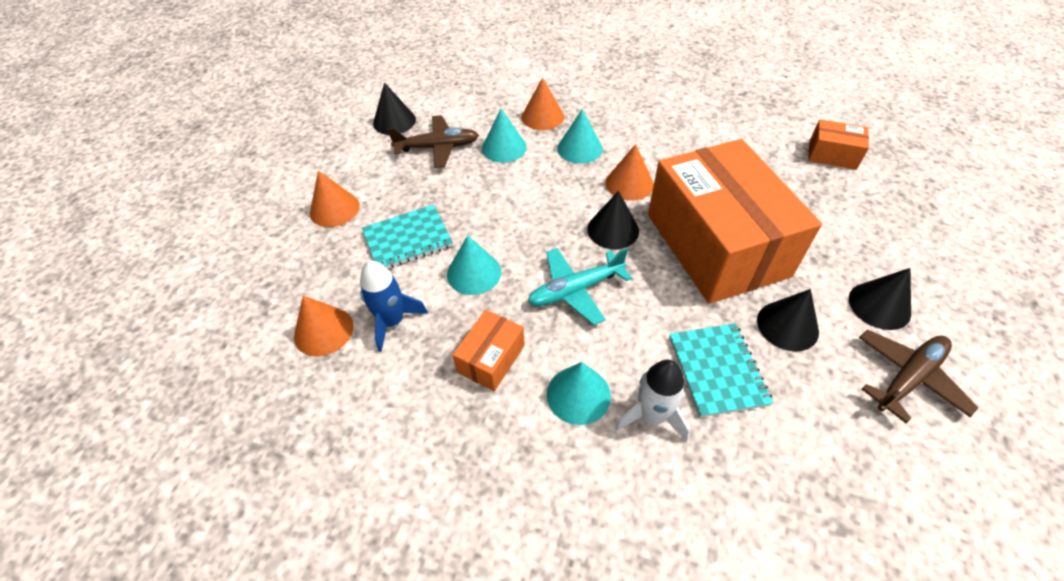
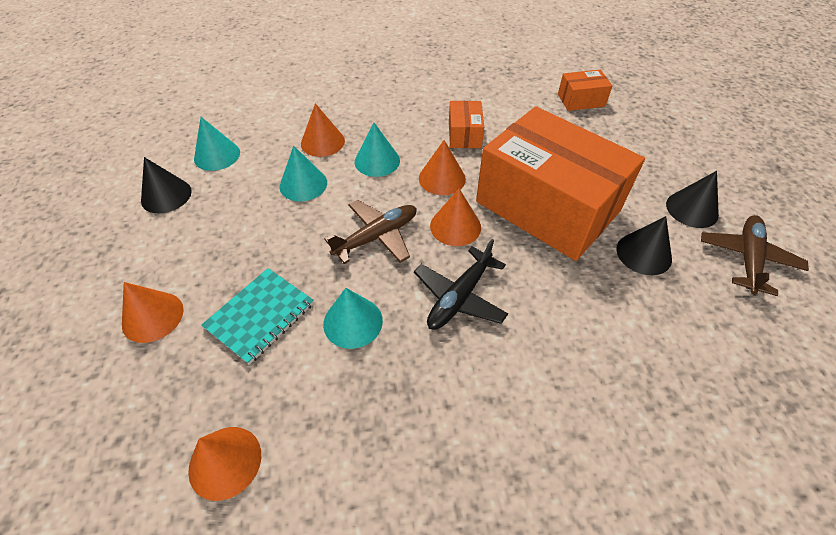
camera: 30 degrees left, 0 degrees up
blue rocket [360,261,428,352] -> none
brown plane [387,115,479,168] -> brown plane moved to [324,200,417,264]
orange box [452,310,525,391] -> orange box moved to [449,101,484,148]
turquoise plane [528,248,632,325] -> black plane [414,239,508,330]
turquoise cone [547,362,611,425] -> turquoise cone moved to [194,117,240,171]
black cone [587,191,639,249] -> orange cone [430,189,481,246]
white rocket [615,360,690,442] -> none
turquoise notebook [669,323,773,418] -> none

